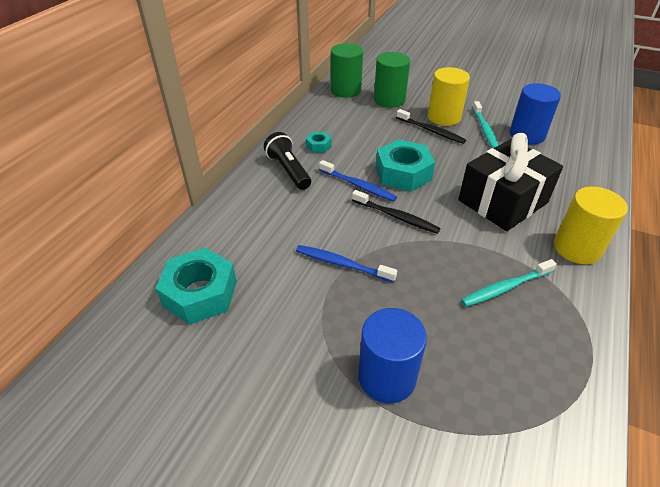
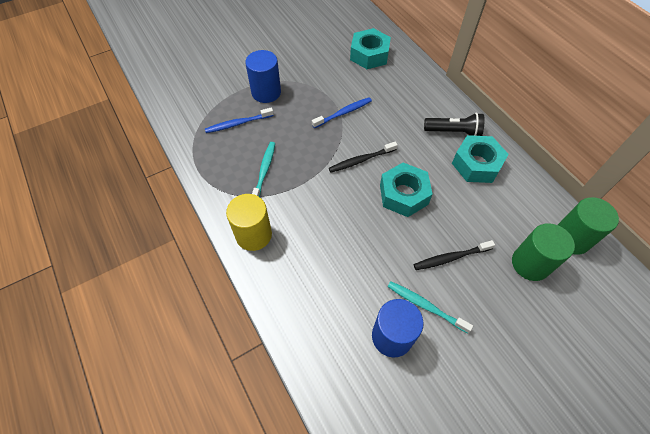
camera: 125 degrees right, 15 degrees up
turquoise nut [306,132,332,153] -> turquoise nut [452,135,509,183], size x2.12
blue toothbrush [319,160,397,202] -> blue toothbrush moved to [205,107,274,133]
yellow cylinder [428,67,470,126] -> none
black gift [458,133,563,231] -> none

